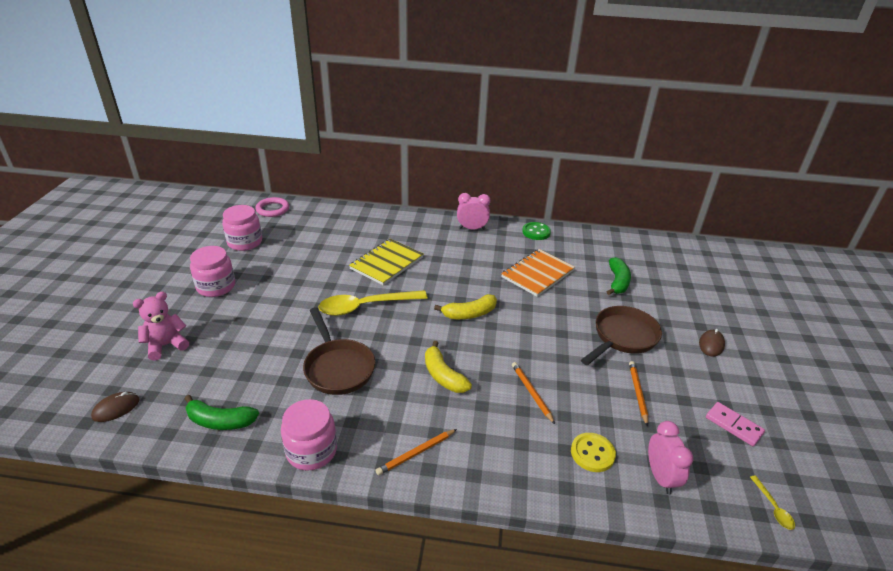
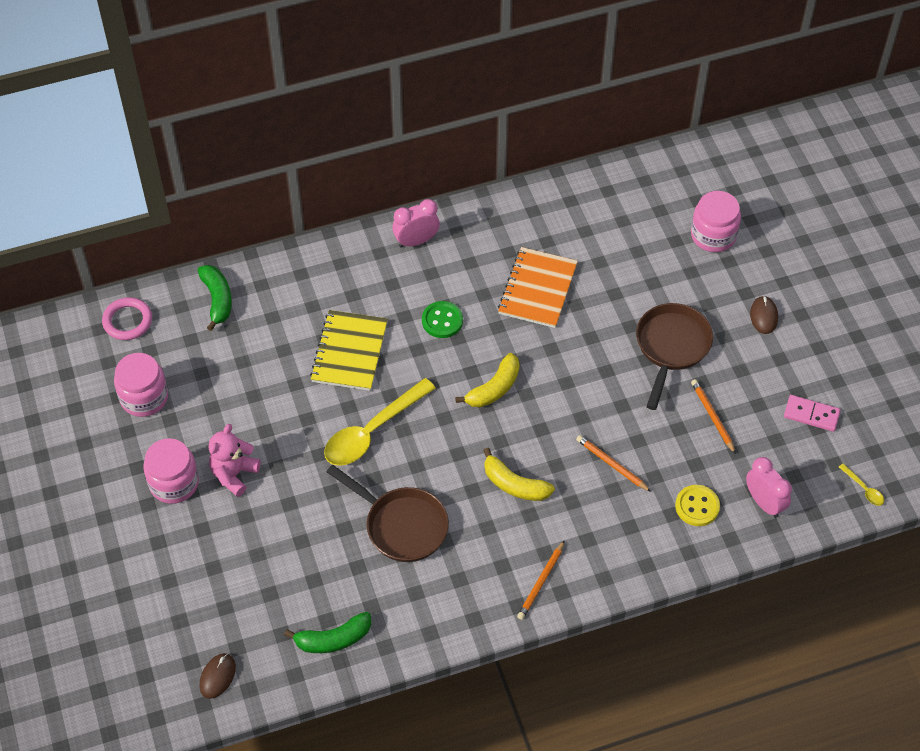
camera: 25 degrees left, 20 degrees up
pink teddy bear [133,292,189,361] -> pink teddy bear moved to [209,424,261,497]
pink jar [281,399,337,471] -> pink jar moved to [691,191,741,252]
green button [522,222,551,240] -> green button moved to [422,301,463,338]
green banana [607,257,631,295] -> green banana moved to [198,265,232,331]

